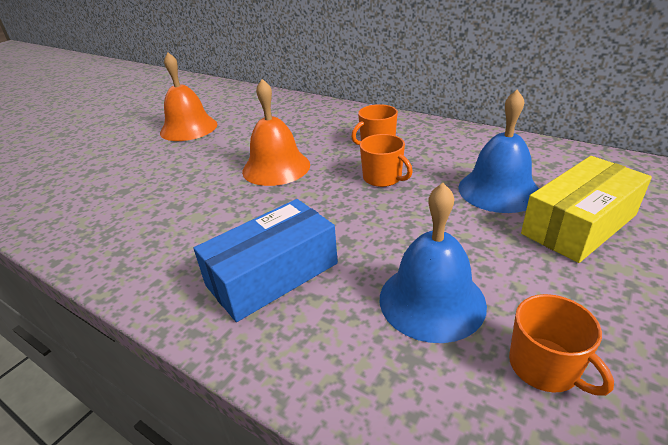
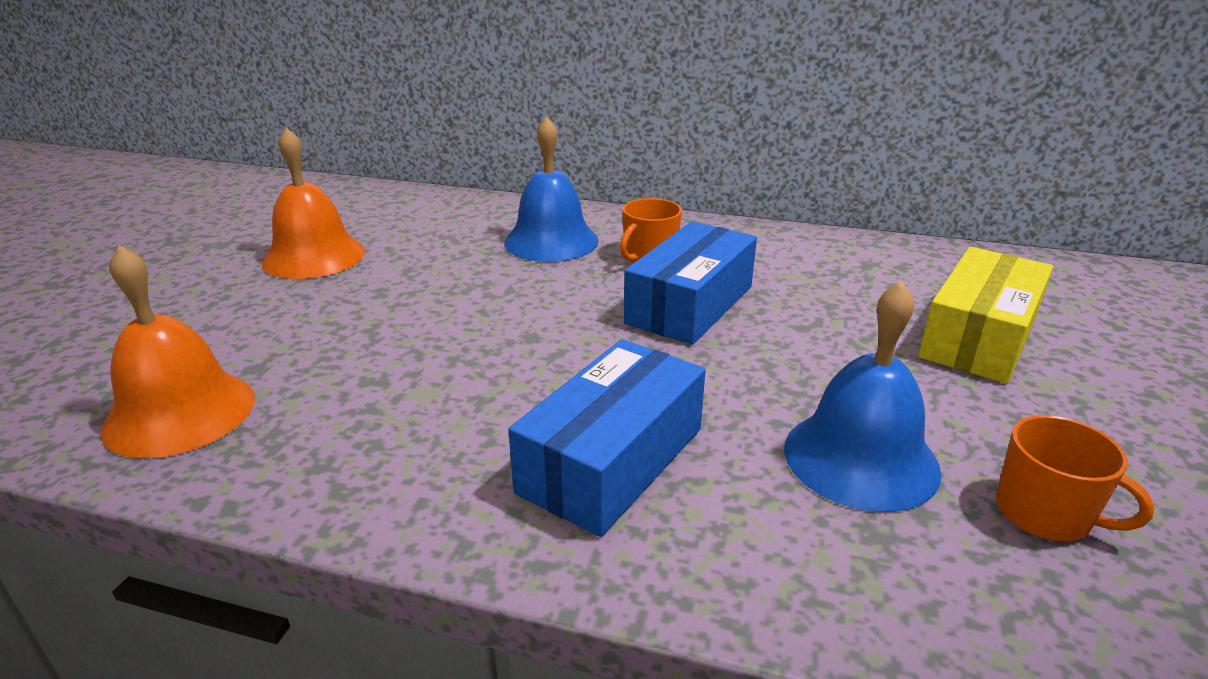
camera: 20 degrees left, 5 degrees down
orange bell [242,79,310,186] -> orange bell moved to [100,245,255,458]
orange mug [360,134,413,187] -> blue box [624,222,757,345]
blue bell [458,90,539,213] -> blue bell moved to [504,116,599,262]

